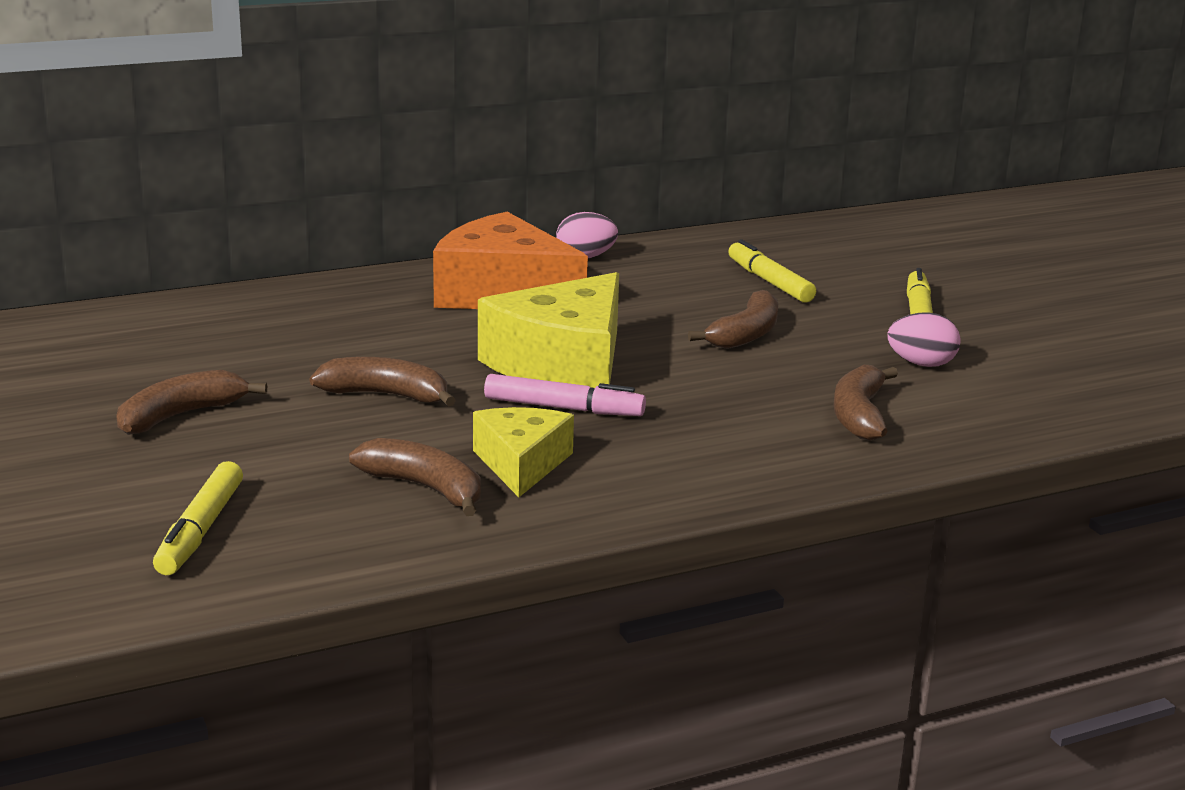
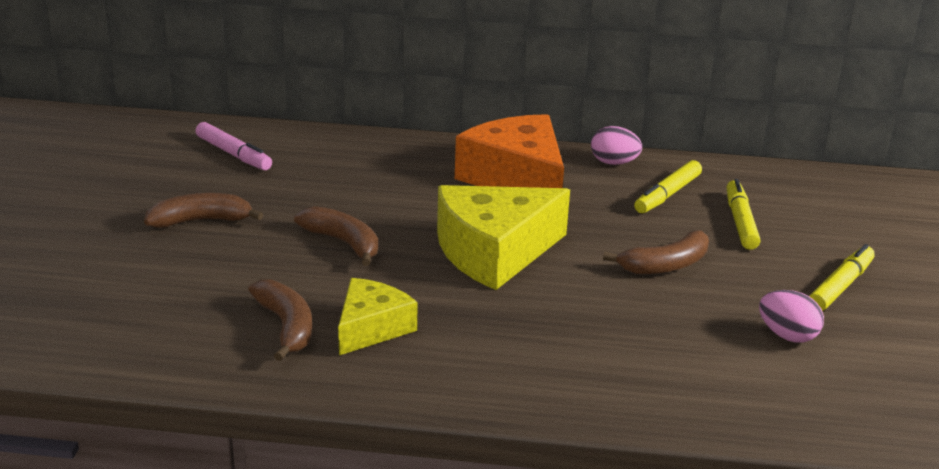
camera: 30 degrees right, 5 degrees up
yellow marker [153,461,243,575] -> yellow marker moved to [634,160,702,213]
pink marker [484,374,646,416] -> pink marker moved to [196,122,272,170]
brown banana [833,365,898,441] -> none

